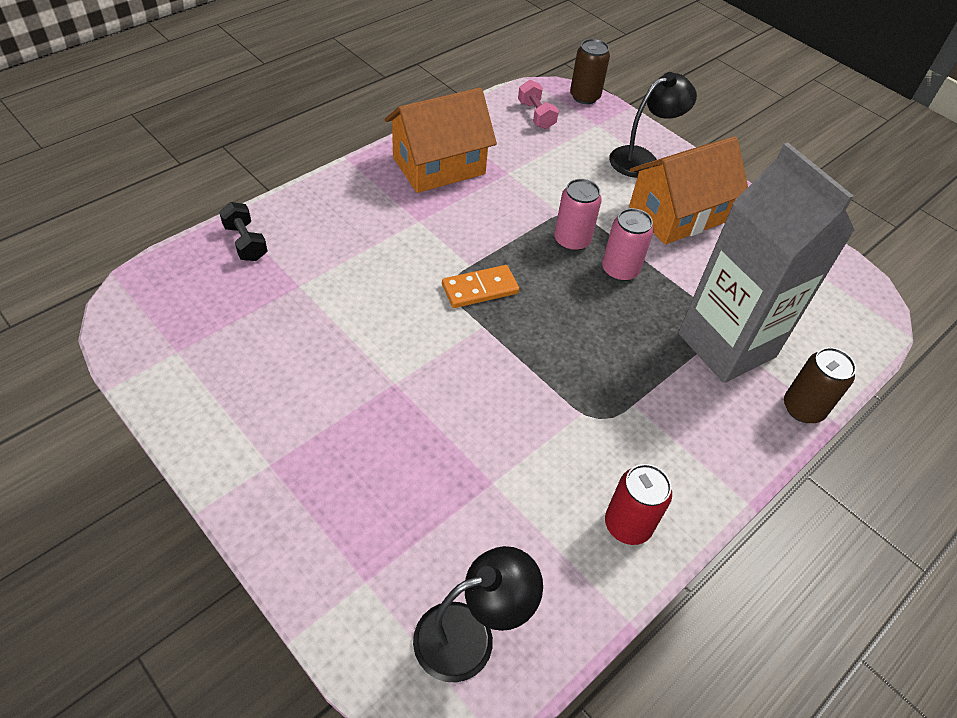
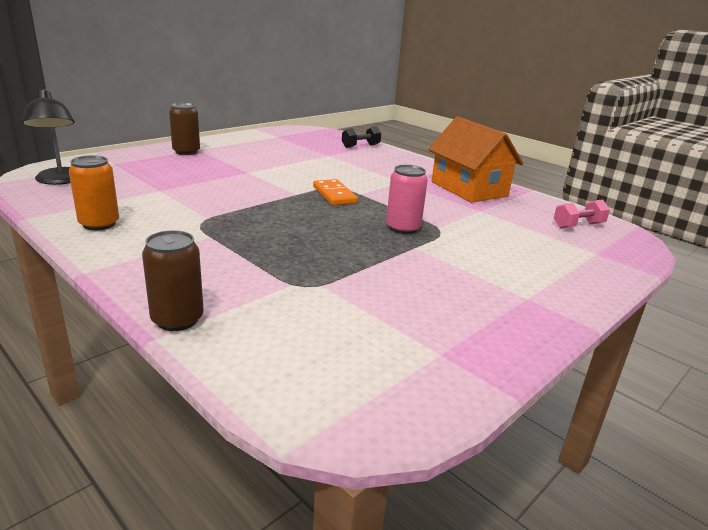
camera: 90 degrees right, 25 degrees down
brown can [570,39,610,104] -> brown can moved to [169,103,200,155]
pink can [602,208,654,281] -> none
red can [605,464,672,545] -> orange can [69,155,119,230]
black lamp [609,72,697,178] -> none
orange house [629,136,748,244] -> none
grey carton [678,142,855,383] -> none

